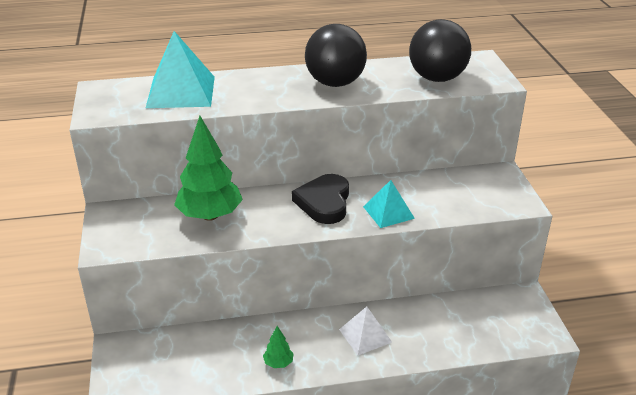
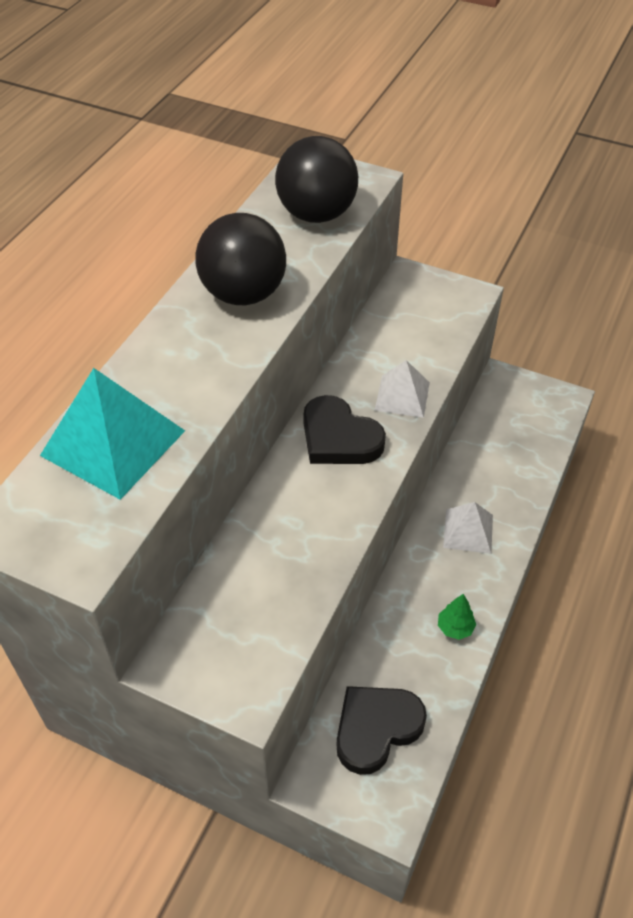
camera: 55 degrees left, 15 degrees up
green tree [174,116,243,221] -> none
turquoise pyramid [363,180,415,228] -> white pyramid [375,360,430,418]
none -> black heart [337,686,427,775]

